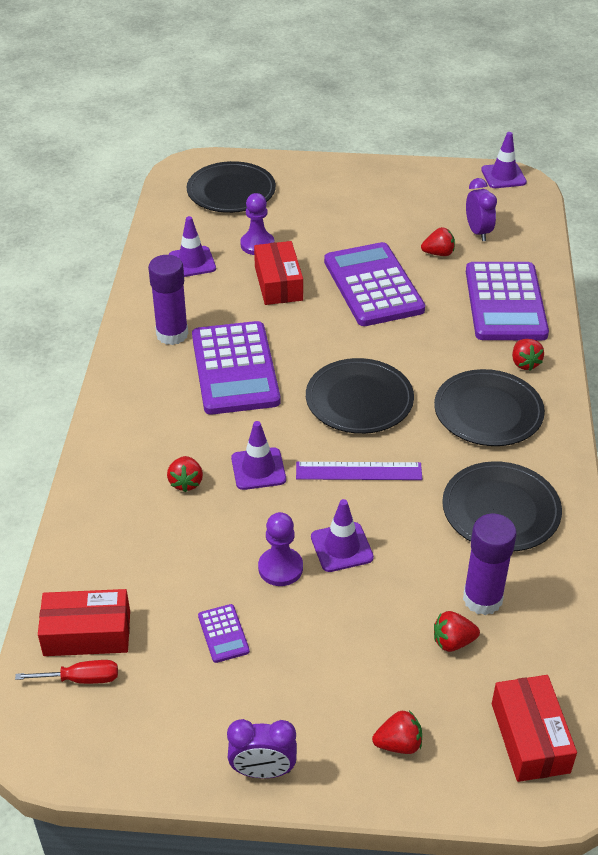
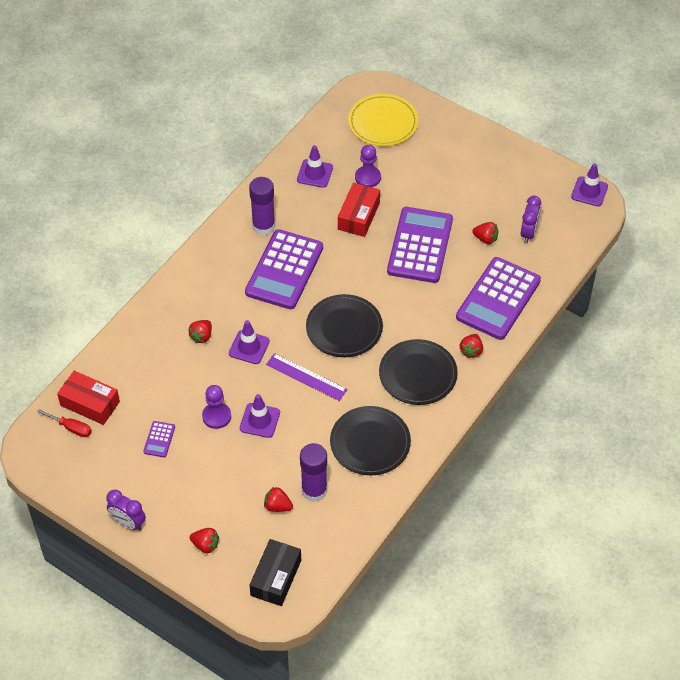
camera: 30 degrees right, 10 degrees up
black plate [187,161,276,213] -> yellow plate [348,94,418,146]
red box [492,675,577,782] -> black box [250,539,301,606]

